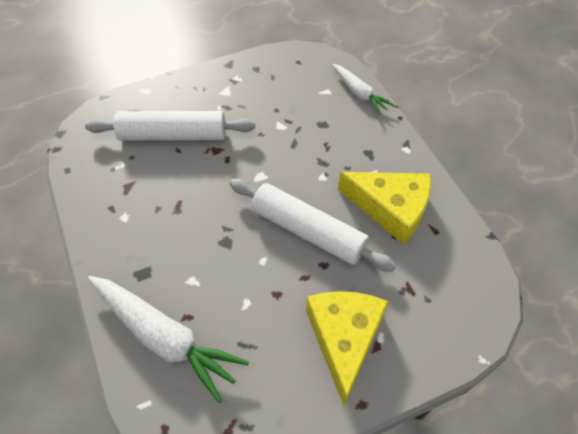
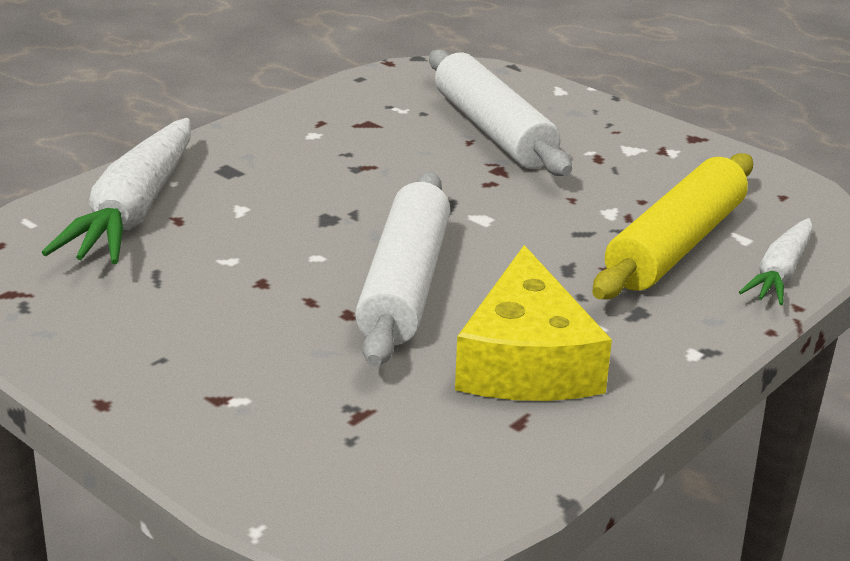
camera: 65 degrees right, 25 degrees down
yellow cheese [306,291,389,406] -> none
none -> yellow rolling pin [592,153,753,300]

